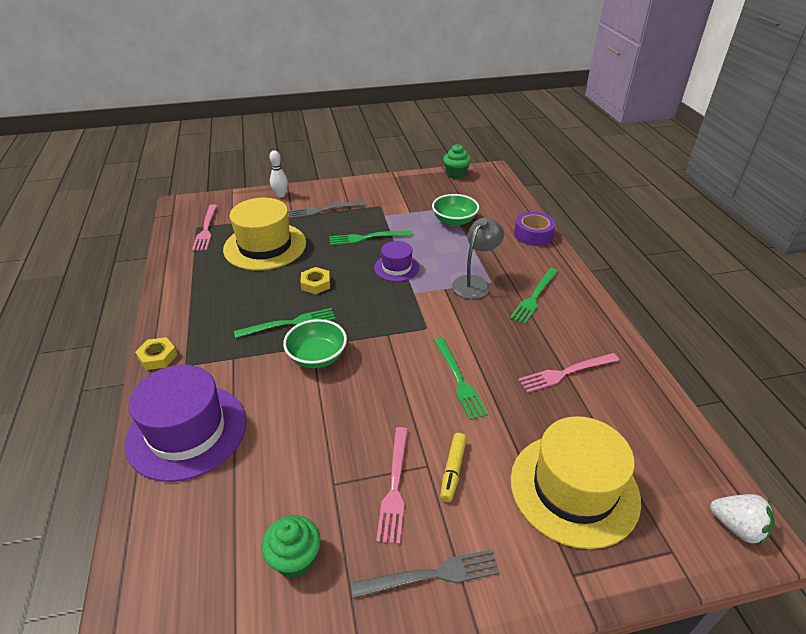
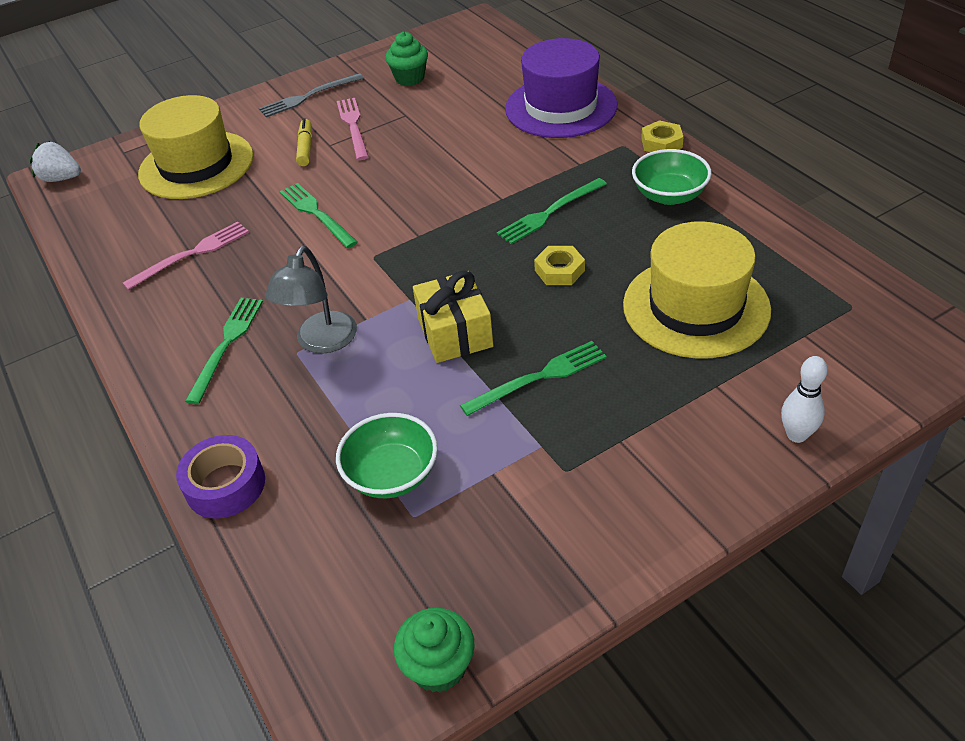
camera: 165 degrees right, 5 degrees up
pink fork [192,204,217,251] -> none
green bowl [283,319,347,368] -> green bowl moved to [632,149,712,205]
grey fork [288,201,366,219] -> none
purple hat [374,241,420,282] -> yellow gift [413,271,494,363]

